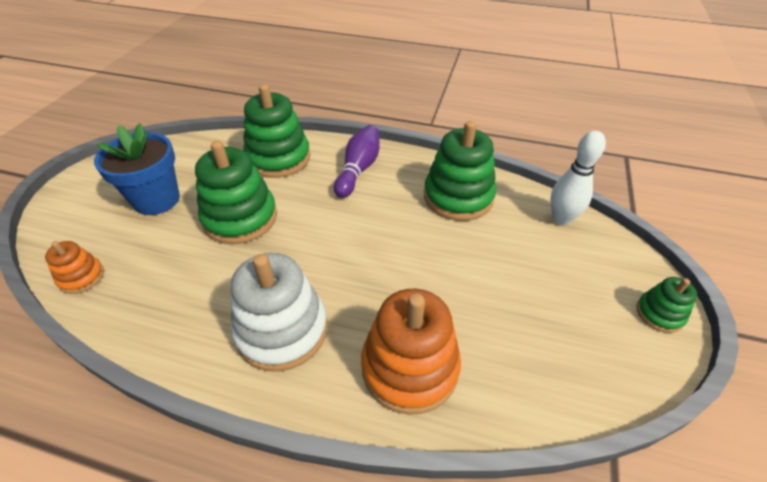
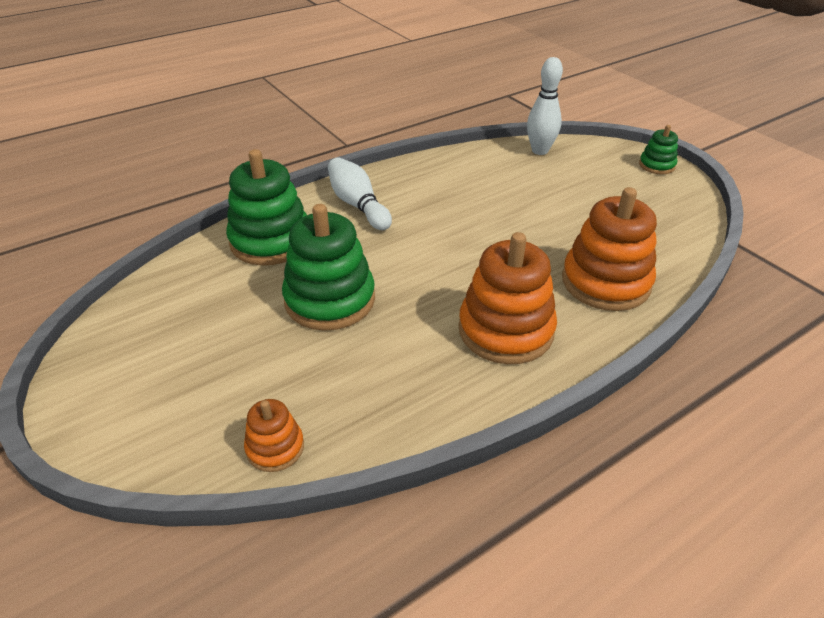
camera: 50 degrees left, 5 degrees down
blue flower pot [94,123,180,215] -> none
white stacking toy [231,253,328,372] -> orange stacking toy [458,232,557,364]
purple bowling pin [334,125,380,198] -> white bowling pin [328,157,392,230]
green stacking toy [424,121,496,221] -> none

